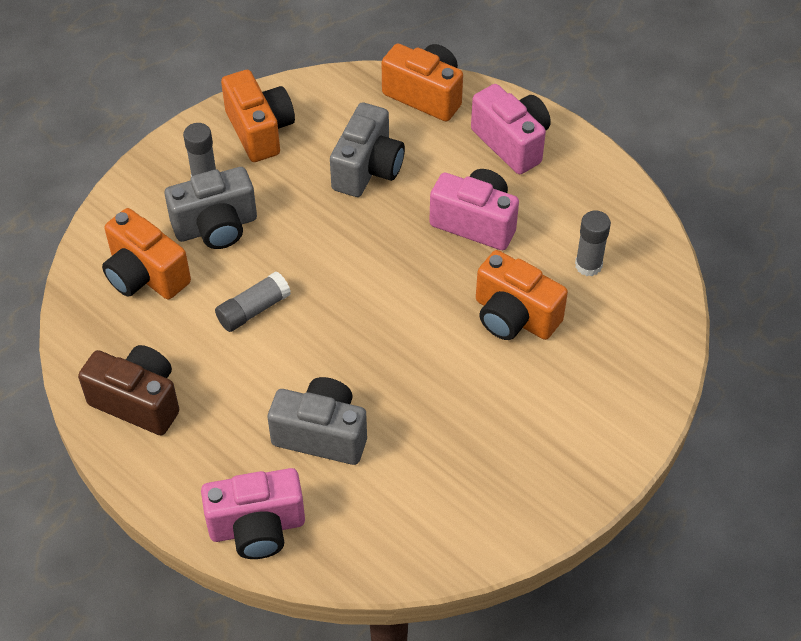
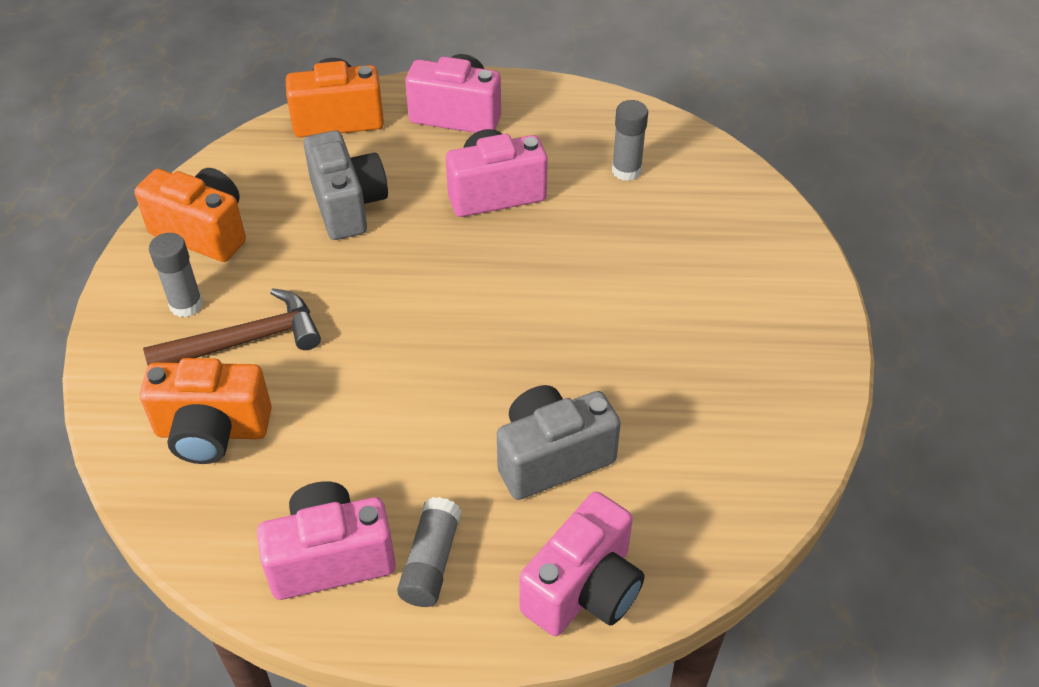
camera: 40 degrees left, 5 degrees down
brown camera [78,345,180,436] -> pink camera [257,481,396,600]
grey camera [165,167,257,249] -> brown hammer [143,288,321,365]
grey glue stick [215,271,291,332] -> grey glue stick moved to [397,497,461,607]
orange camera [476,250,568,340] -> none

